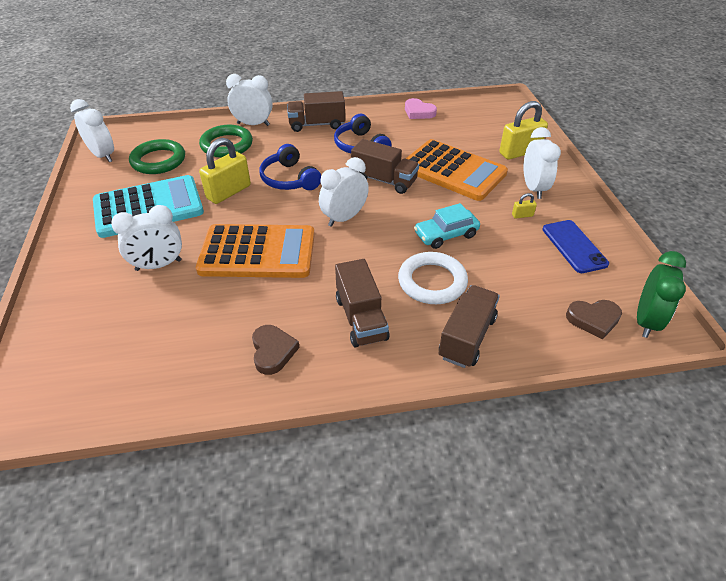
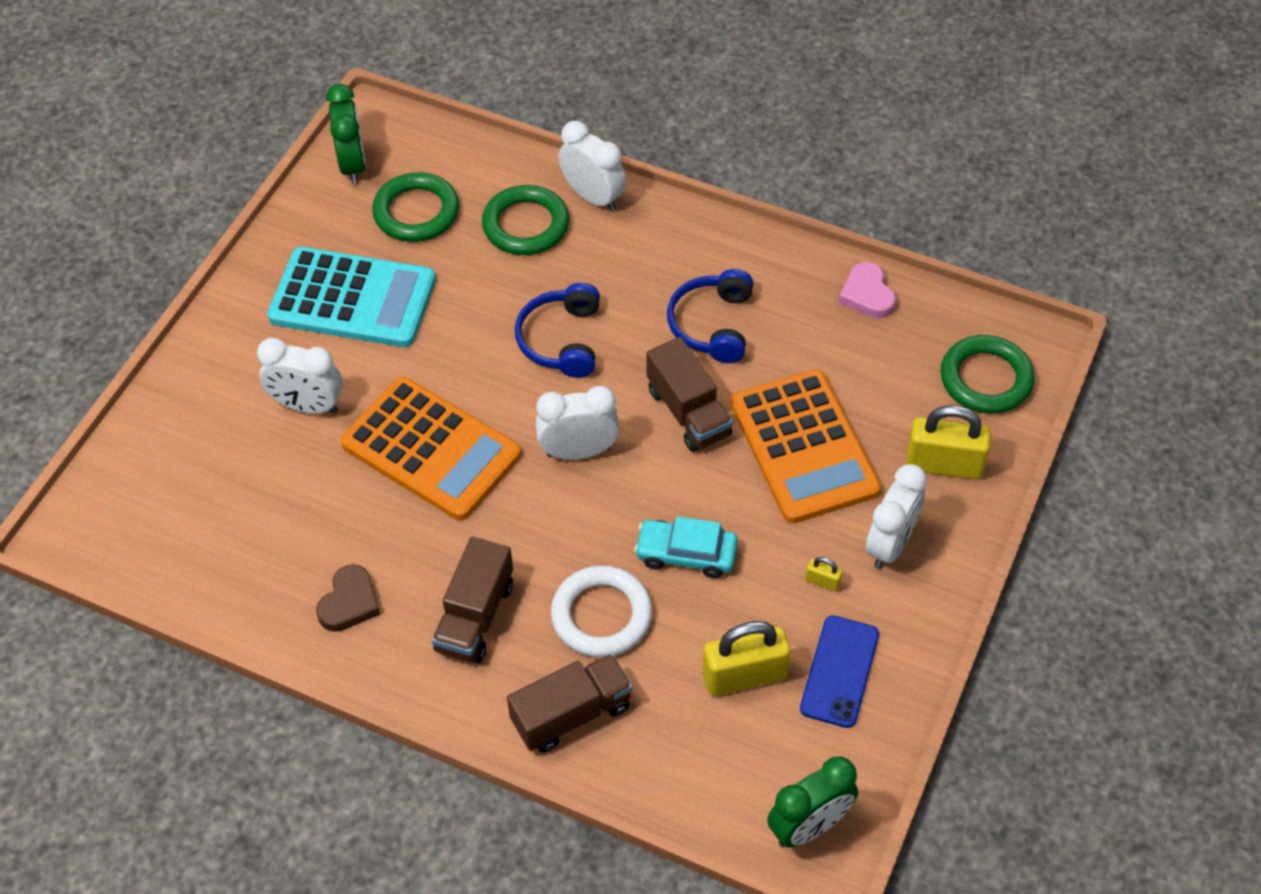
camera: 35 degrees right, 10 degrees up
white clock [70,99,114,162] -> green clock [326,84,366,184]
yellow padlock [199,138,251,204] -> yellow padlock moved to [703,621,791,696]
brown truck [287,91,345,132] -> none
brown heart [566,300,622,339] -> none
none -> green ring [941,335,1035,414]

